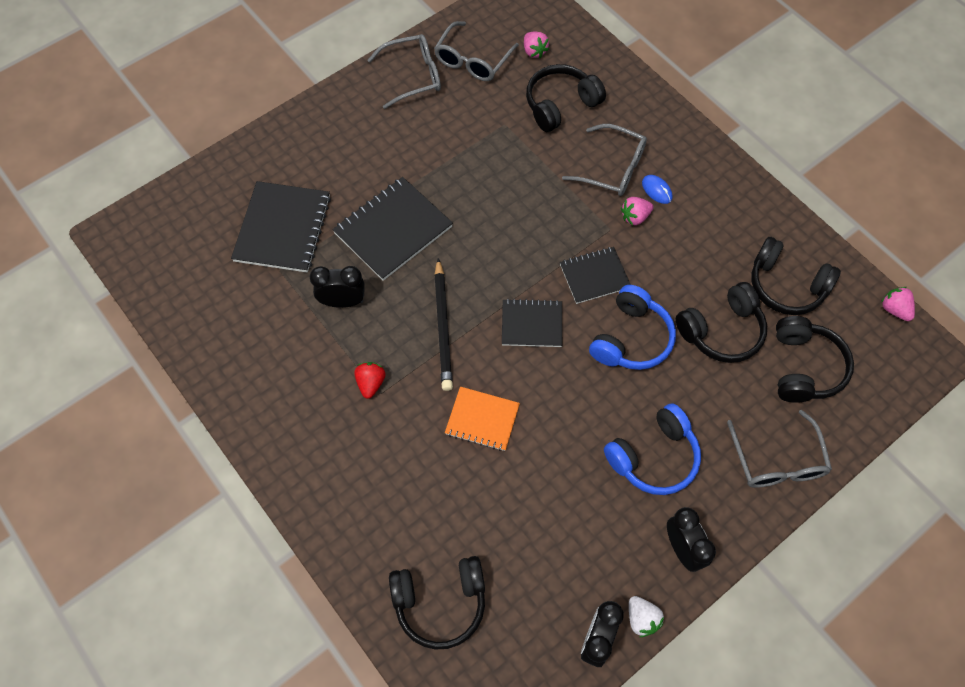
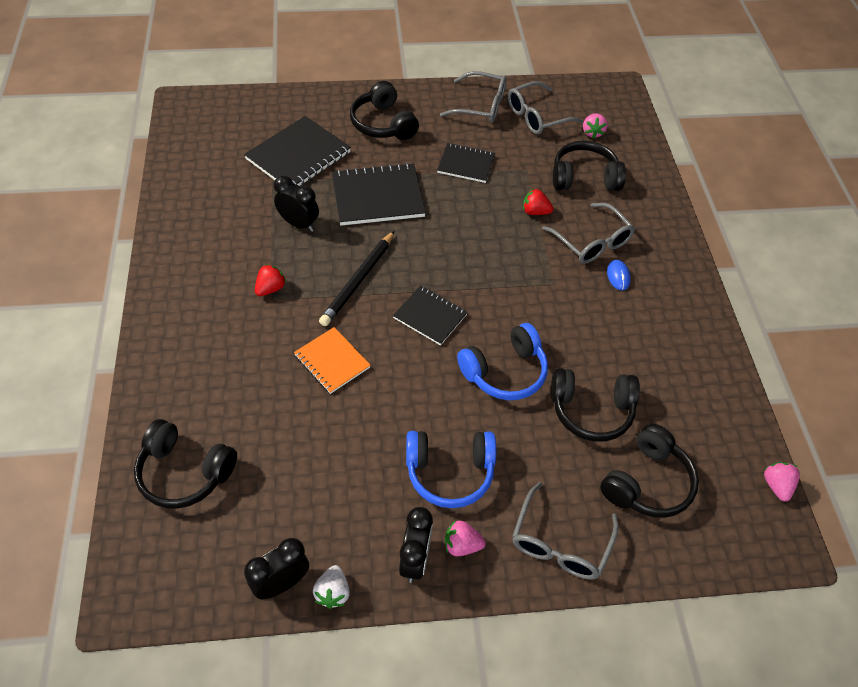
camera: 30 degrees right, 10 degrees down
black notebook [560,247,631,304] -> black notebook moved to [437,143,495,183]
pink strawberry [621,197,653,226] -> pink strawberry moved to [445,520,486,556]
black headphones [751,237,841,315] -> black headphones moved to [350,81,419,140]
none -> red strawberry [523,188,553,215]

